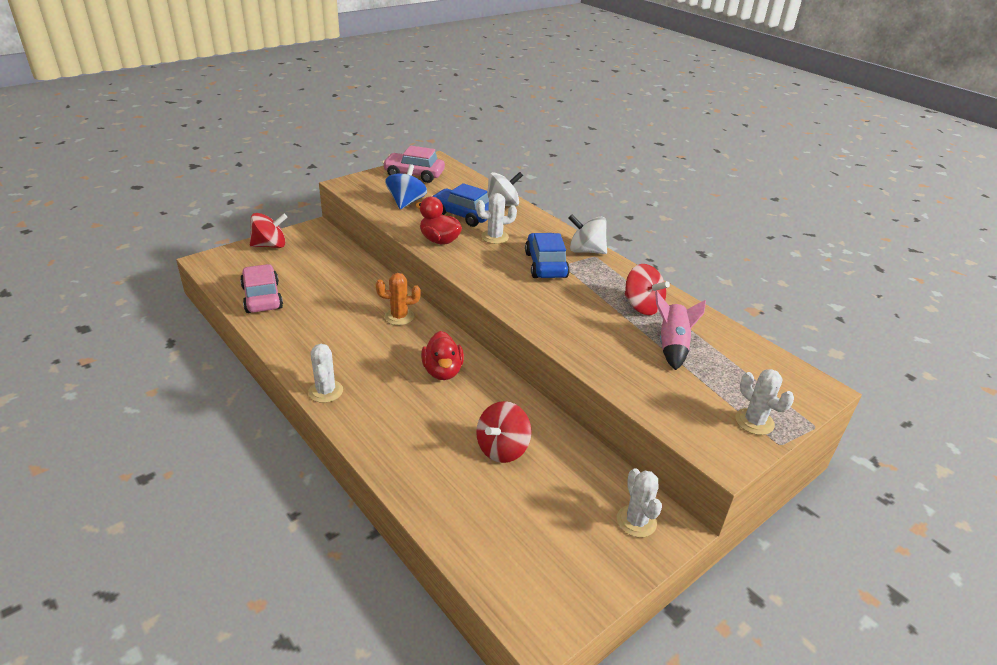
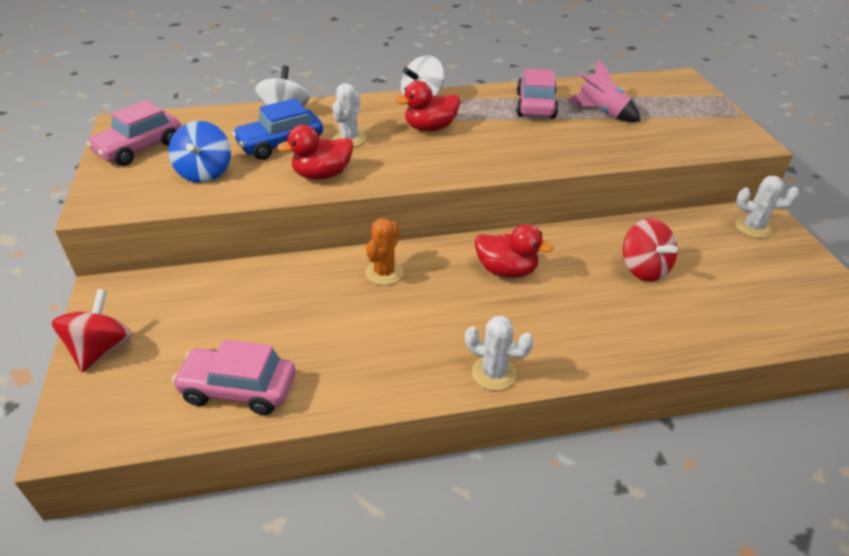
camera: 60 degrees left, 5 degrees up
blue spinning top [385,164,427,209] -> blue spinning top turned 135 degrees counterclockwise [168,121,231,183]
blue car [525,233,570,278] -> red duck [395,81,460,131]
red spinning top [625,264,670,315] -> pink car [516,69,558,119]
white cactus [735,369,794,435] -> none

